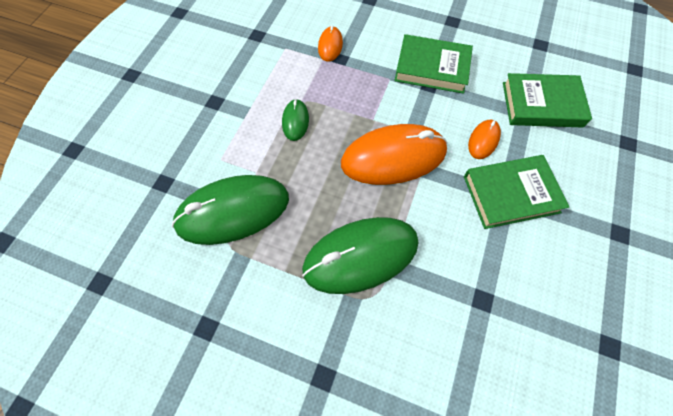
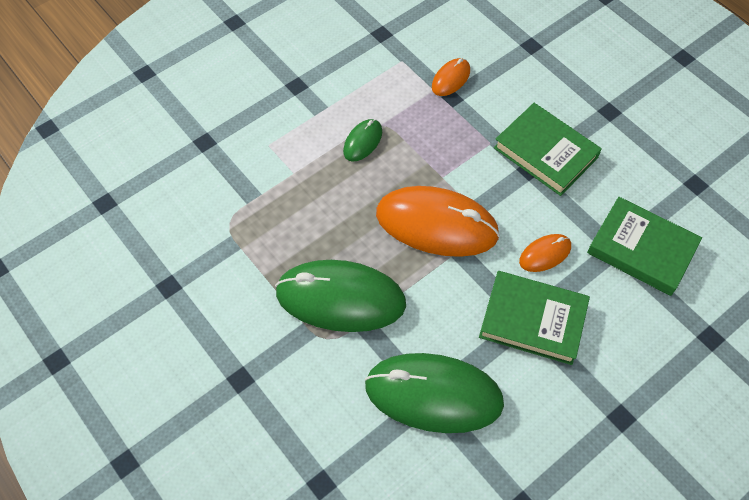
camera: 30 degrees right, 5 degrees down
green mouse [172,175,289,245] -> green mouse moved to [365,353,504,433]

